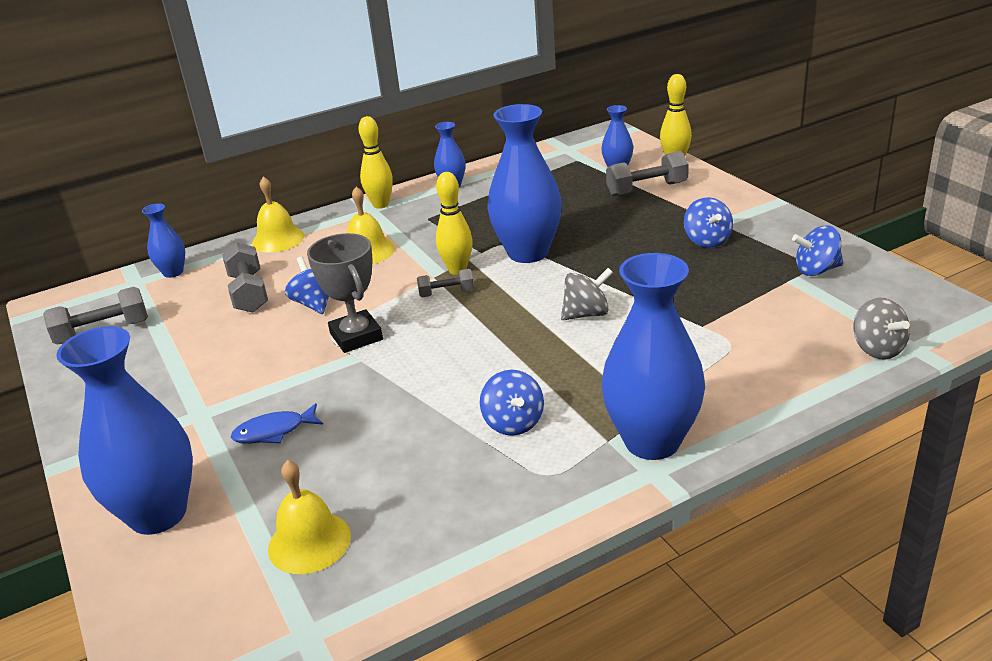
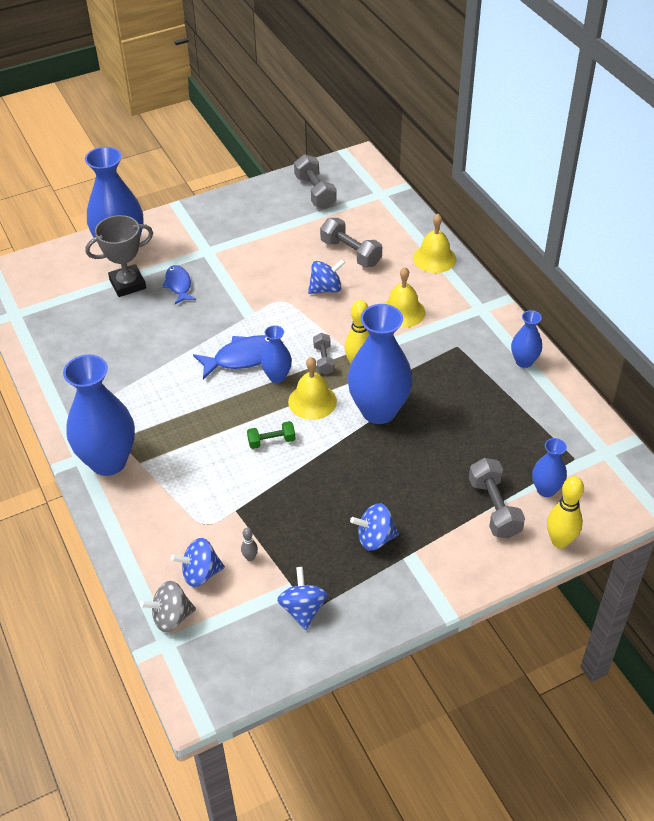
camera: 90 degrees right, 15 degrees up
blue vase [142,203,185,278] -> blue vase moved to [261,325,292,383]
grey dumbbell [222,242,268,312] -> grey dumbbell turned 60 degrees clockwise [320,218,382,267]
yellow bell [268,460,351,574] -> yellow bell moved to [288,357,337,420]
grey trophy [307,233,383,353] -> grey trophy moved to [85,215,153,297]
yellow bowling pin [359,116,393,209] -> none
blue spinning top [480,370,544,436] -> blue spinning top moved to [171,538,225,587]
grey spinning top [561,268,613,320] -> green dumbbell [247,421,295,449]
none -> blue fish [193,335,269,379]
none -> grey bowling pin [241,528,258,561]

